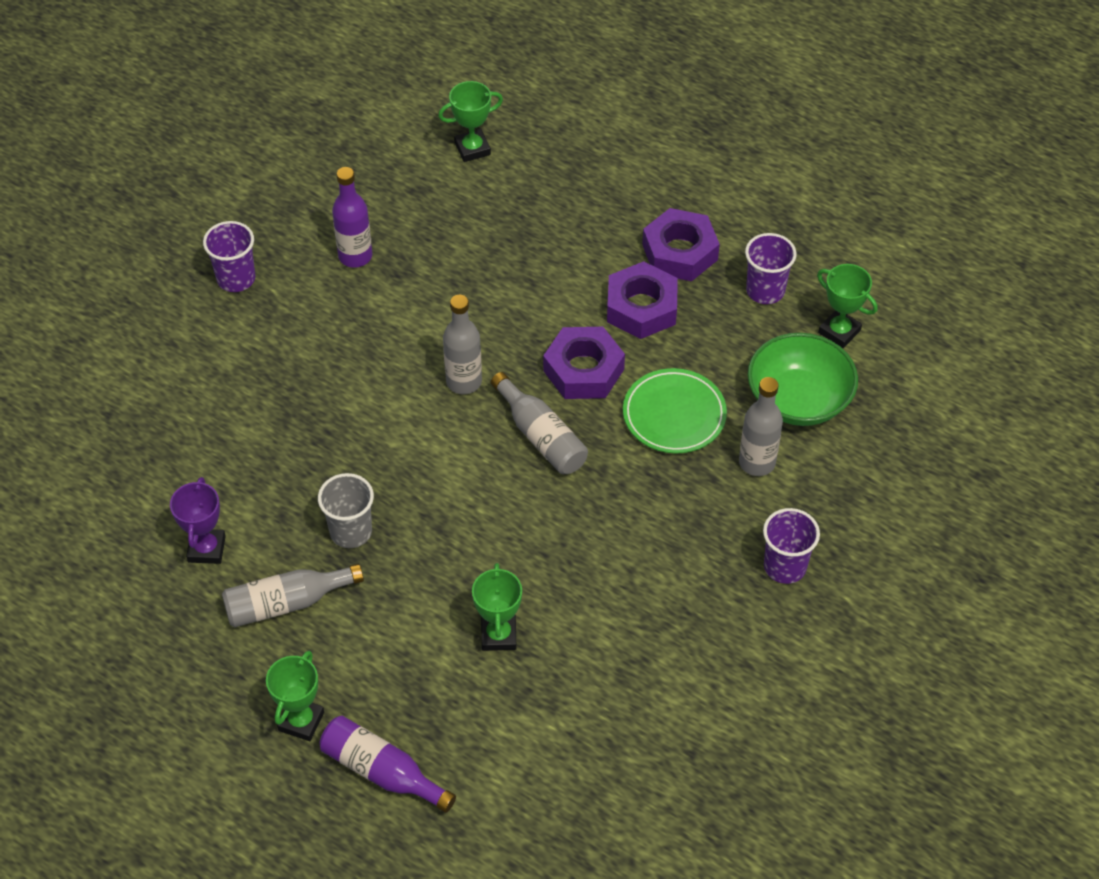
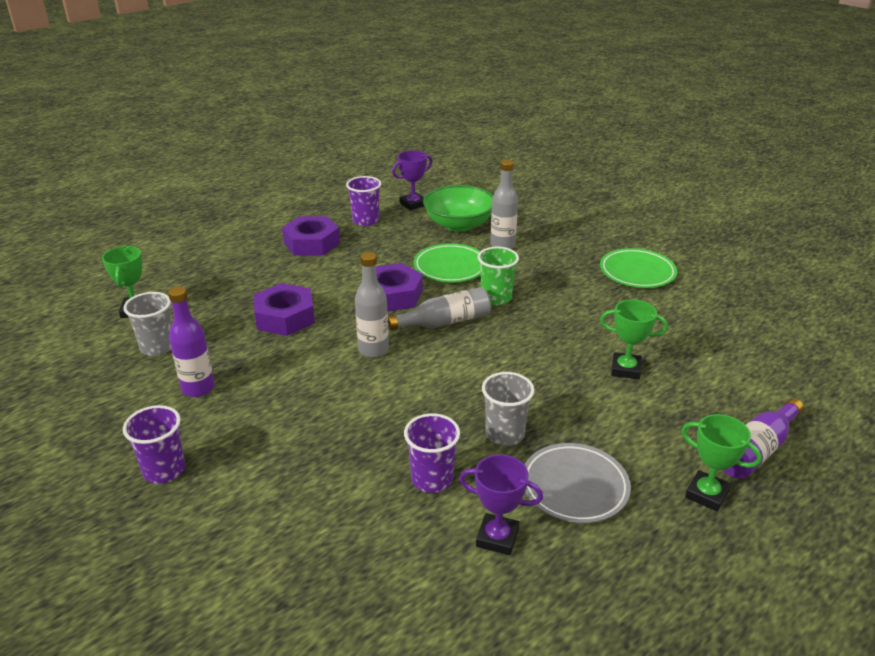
camera: 75 degrees left, 20 degrees down
grey bottle [222,564,364,627] -> grey plate [524,443,631,523]
purple nut [607,261,678,339] -> purple nut moved to [254,283,315,336]
purple cup [763,508,820,584] -> purple cup moved to [404,413,460,493]
green trophy [817,264,878,348] -> purple trophy [392,150,432,210]
none -> grey cup [124,292,172,356]
none -> green cup [478,247,519,305]
none -> green plate [600,248,677,288]

